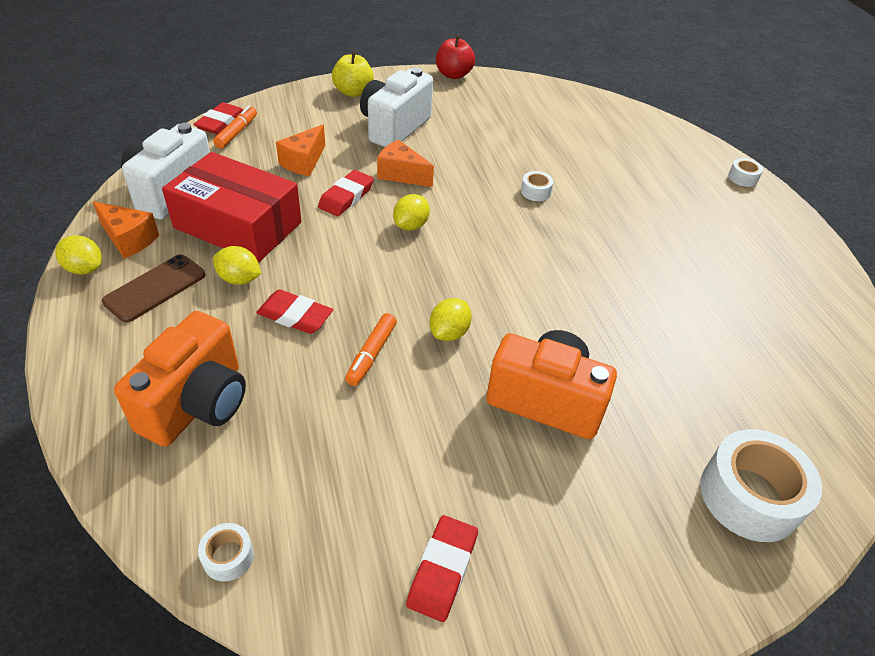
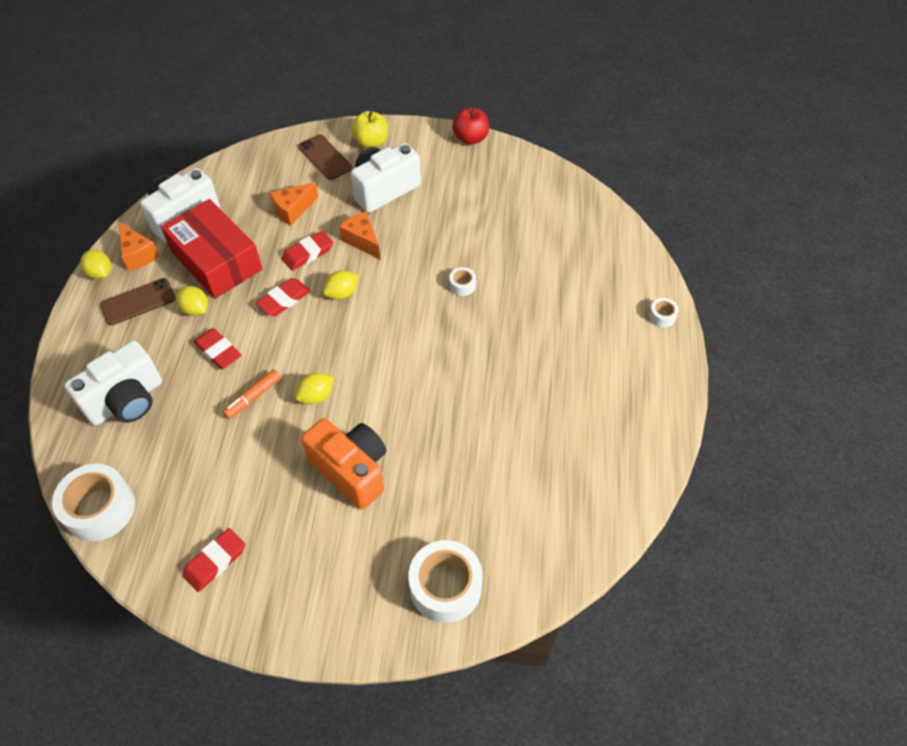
camera: 25 degrees right, 10 degrees up
orange camera [114,311,246,447] -> white camera [64,341,162,426]
red eraser [194,102,243,135] -> red eraser moved to [256,278,311,316]
white tape [198,523,254,581] -> white tape [52,464,135,541], size x2.19
orange marker [213,106,257,148] -> none
none -> brown phone [299,134,352,180]

